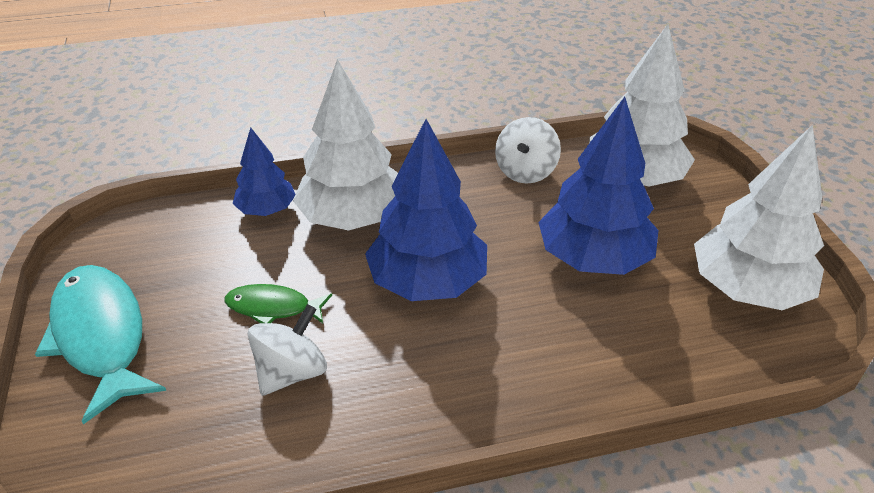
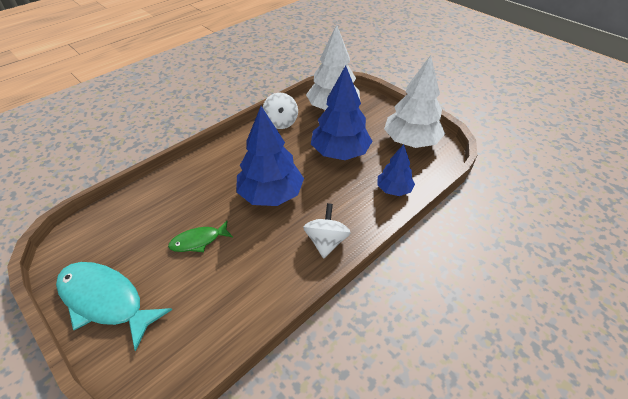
camera: 30 degrees left, 5 degrees up
blue tree [233,127,295,216] -> blue tree moved to [377,144,415,196]
white spinning top [248,304,327,396] -> white spinning top moved to [303,203,351,258]
white tree [293,59,398,231] -> none

